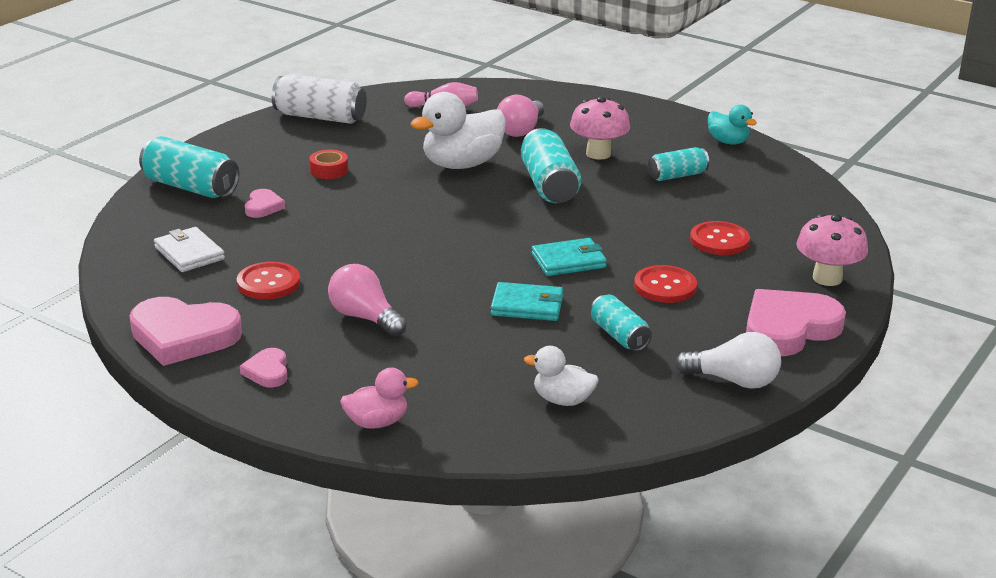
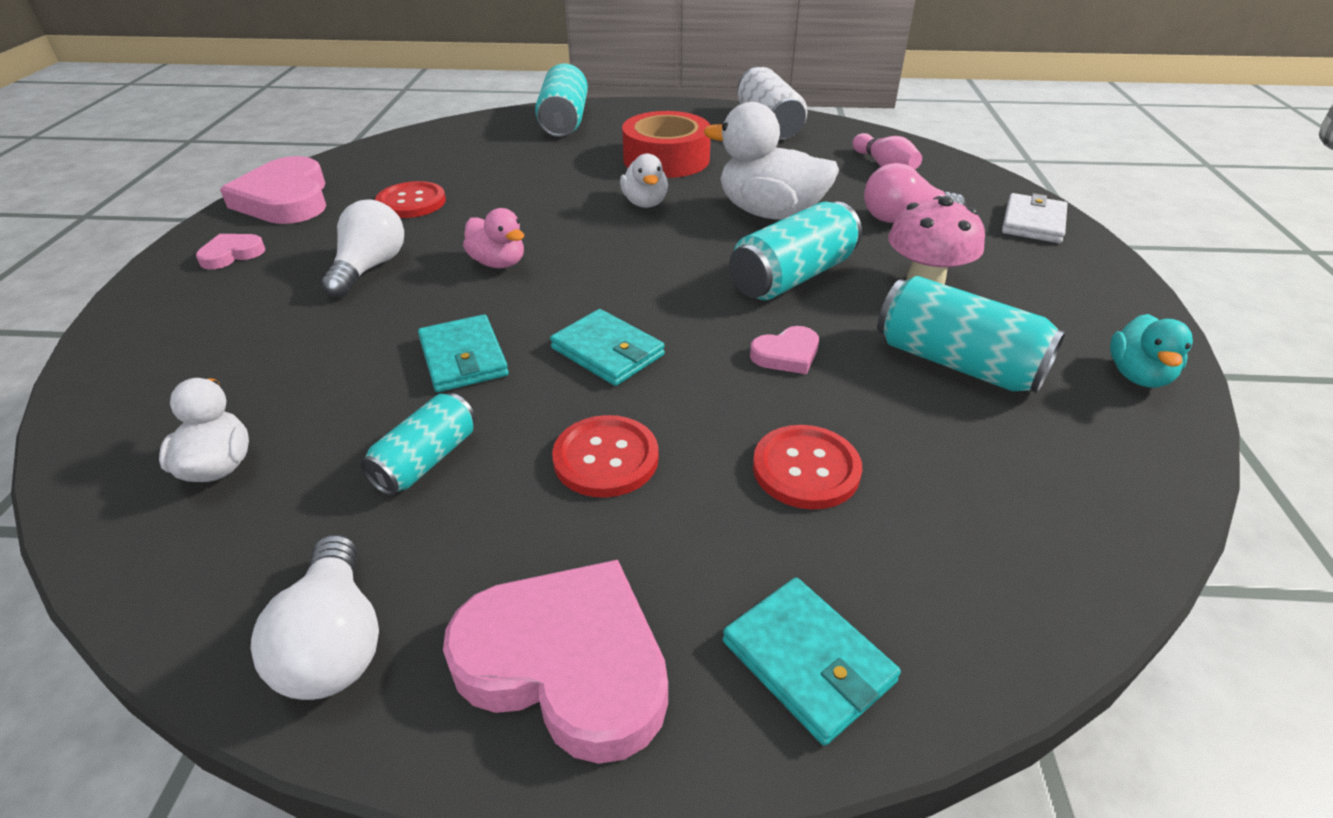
camera: 60 degrees right, 10 degrees up
white wallet [154,227,225,272] -> white wallet moved to [1002,193,1068,243]
pink heart [245,189,286,218] -> pink heart moved to [750,326,819,374]
red tape [310,150,348,179] -> red tape [622,111,711,178], size x2.05
pink light bulb [328,264,407,337] -> white light bulb [321,200,404,298]
pink duck [340,368,419,429] -> pink duck moved to [463,208,524,268]
turquoise can [648,147,709,181] -> turquoise can [877,276,1066,394], size x1.64
pink mushroom [796,214,868,286] -> turquoise wallet [723,577,901,746]
none -> white duck [620,153,668,208]

